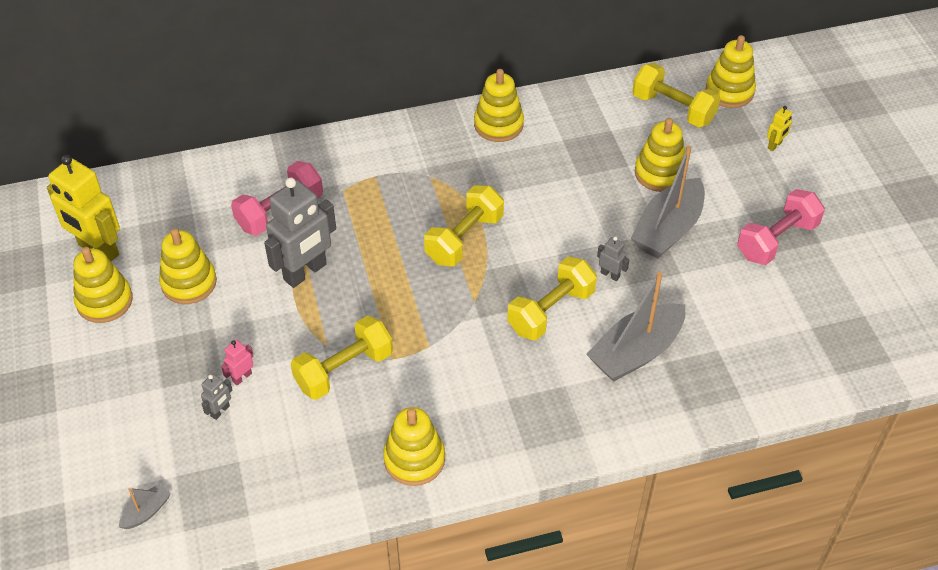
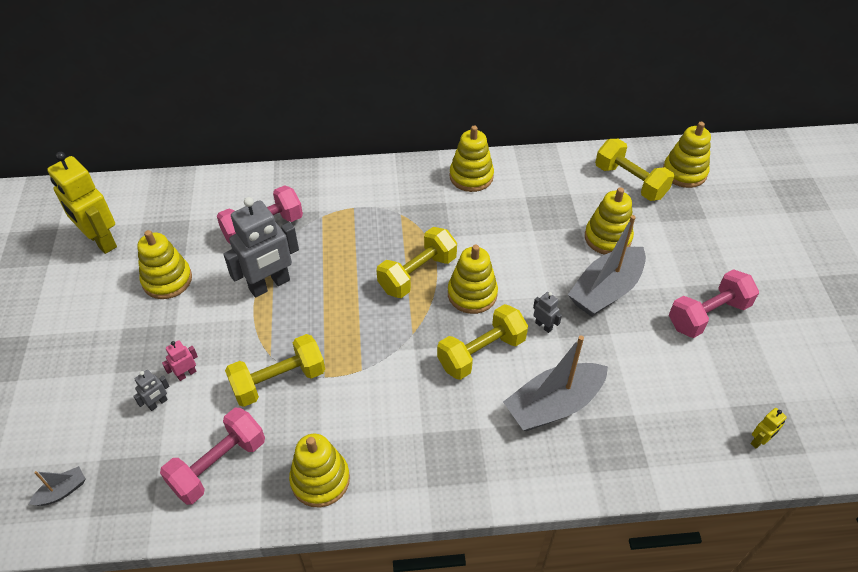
camera: 10 degrees right, 0 degrees up
yellow stacking toy [73,247,133,323] -> yellow stacking toy moved to [448,245,498,314]
yellow robot [767,106,792,151] -> yellow robot moved to [751,408,787,449]
none -> pink dumbbell [160,408,265,505]

